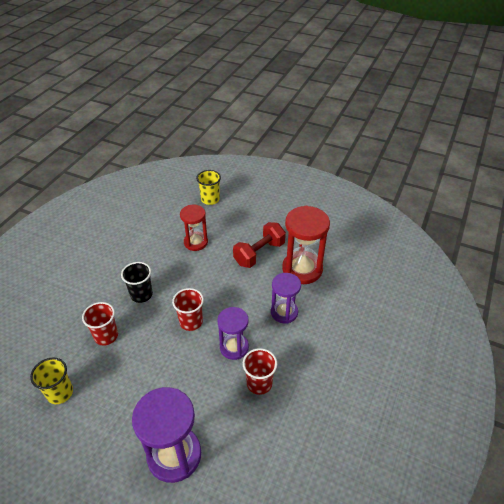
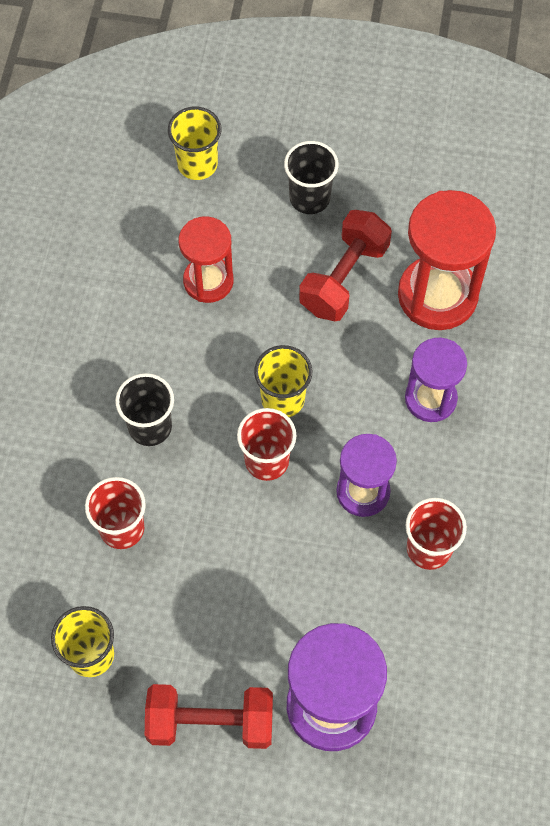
camera: 15 degrees left, 20 degrees up
none -> red dumbbell [145,684,273,749]
none -> yellow cup [254,345,312,417]
none -> black cup [284,141,339,214]

